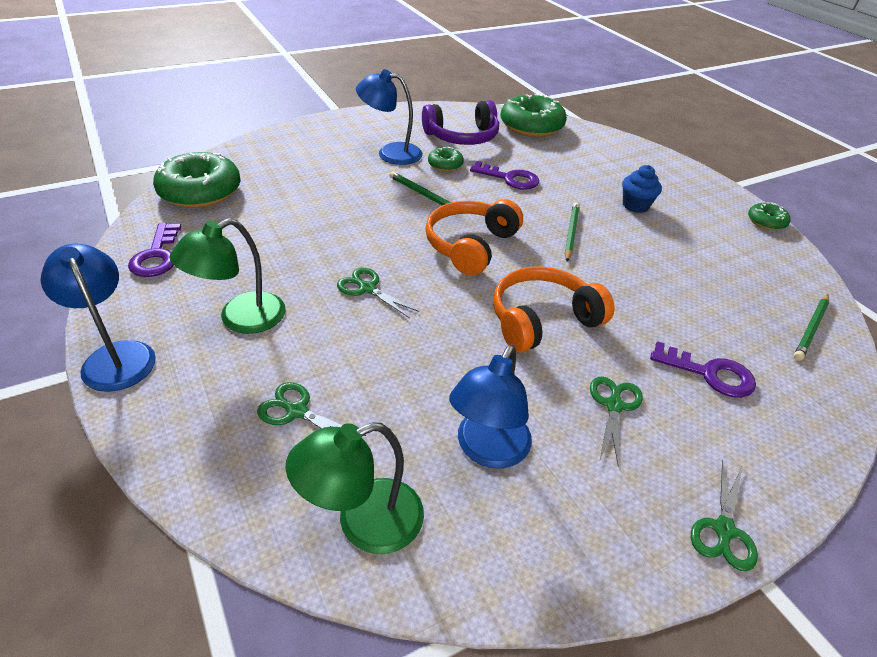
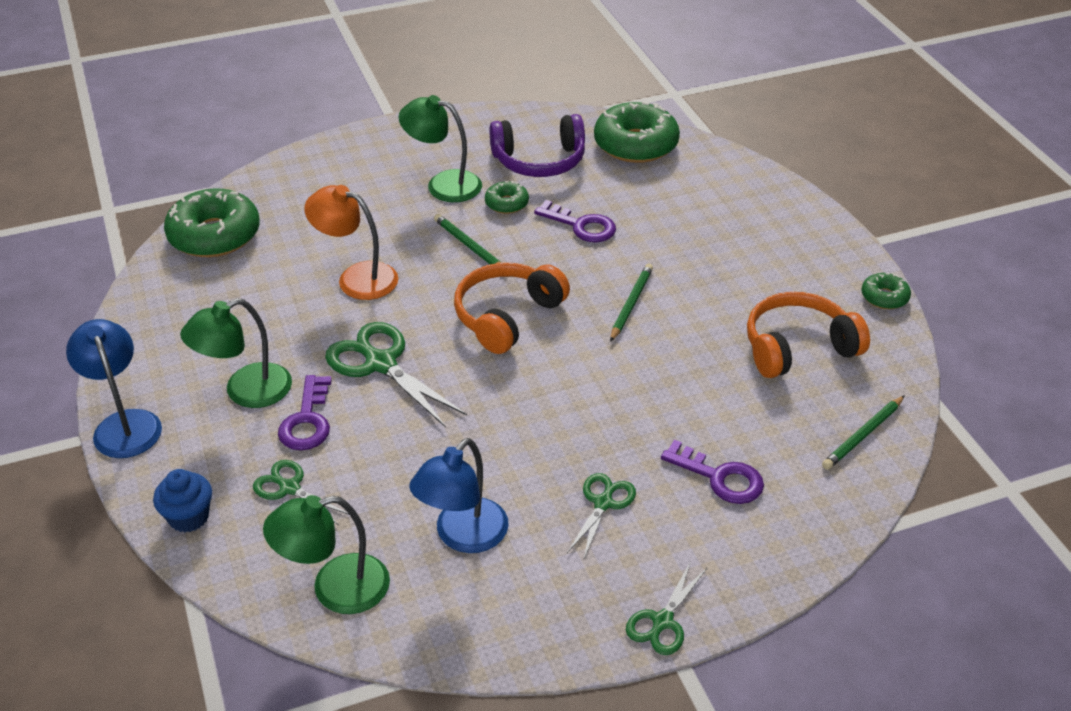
camera: 10 degrees right, 0 degrees up
purple key [128,223,181,277] -> purple key moved to [278,375,332,450]
green scissors [337,268,420,318] -> green scissors [325,322,467,427], size x1.71
blue lamp [356,69,423,165] -> green lamp [398,95,482,202]
orange headphones [493,267,614,353] -> orange headphones moved to [747,292,870,378]
blue cupcake [622,165,662,213] -> blue cupcake moved to [153,469,212,532]
none -> orange lamp [304,185,398,300]

